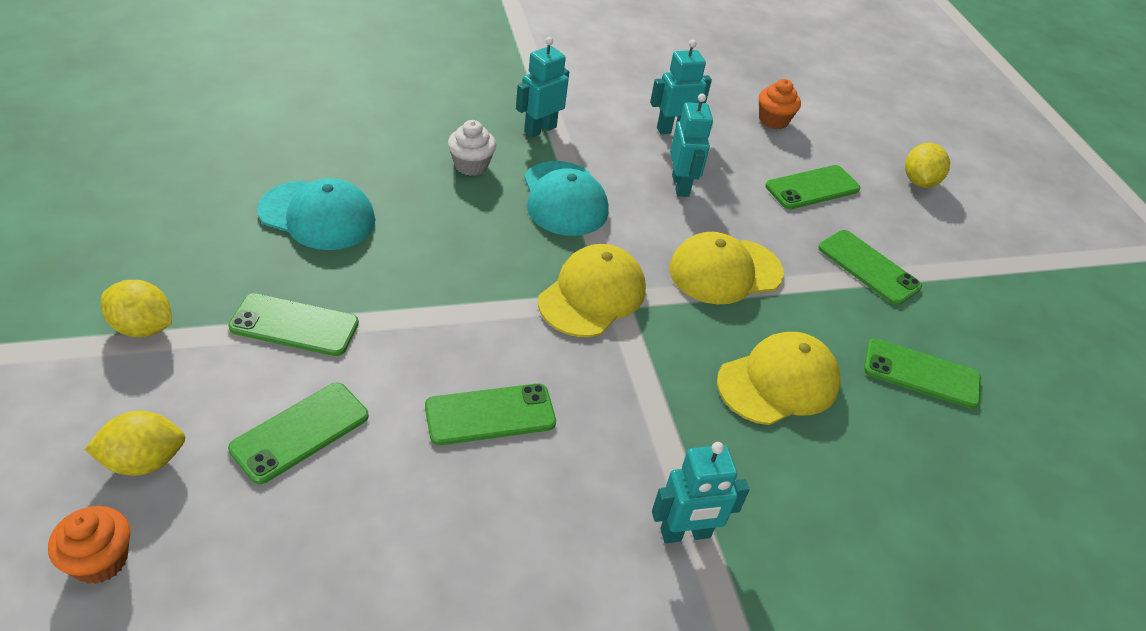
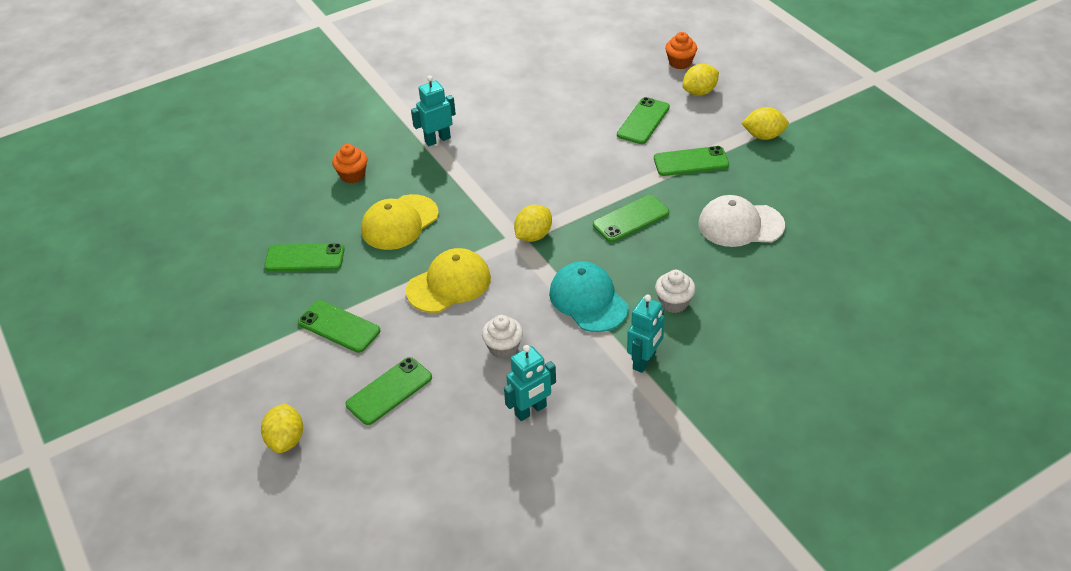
camera: 170 degrees right, 0 degrees up
turquoise cap [257,178,376,250] -> white cap [698,195,785,247]
green phone [425,383,556,445] -> green phone moved to [593,195,669,242]
yellow cap [538,244,646,337] -> yellow lemon [514,205,552,242]
turquoise robot [670,94,713,197] -> white cupcake [482,315,523,359]
orange cupcake [759,79,801,129] -> orange cupcake moved to [332,144,367,183]

